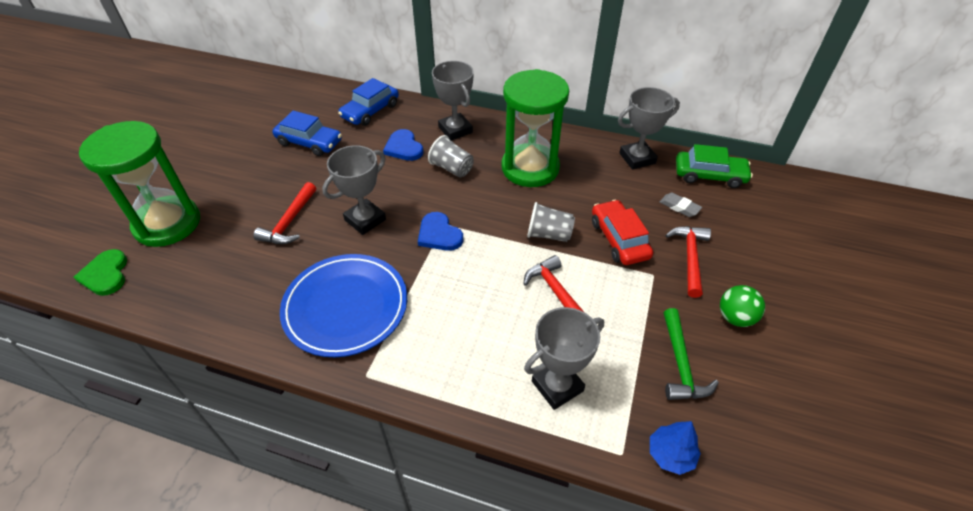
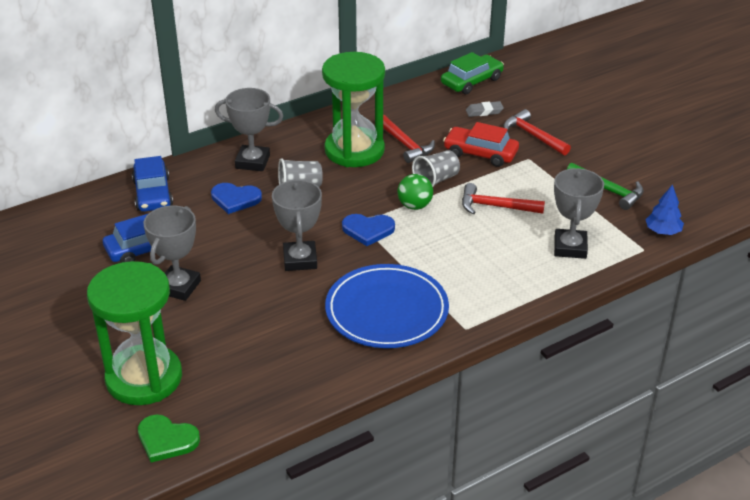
camera: 50 degrees left, 10 degrees down
red hammer [253,182,316,244] -> red hammer moved to [383,115,435,163]
grey trophy [618,87,680,169] -> grey trophy moved to [143,205,201,301]
green ball [720,285,765,327] -> green ball moved to [397,174,433,210]

